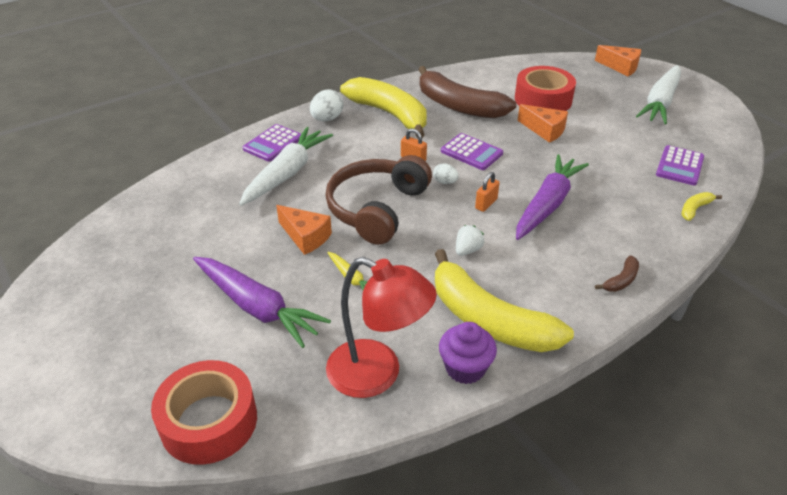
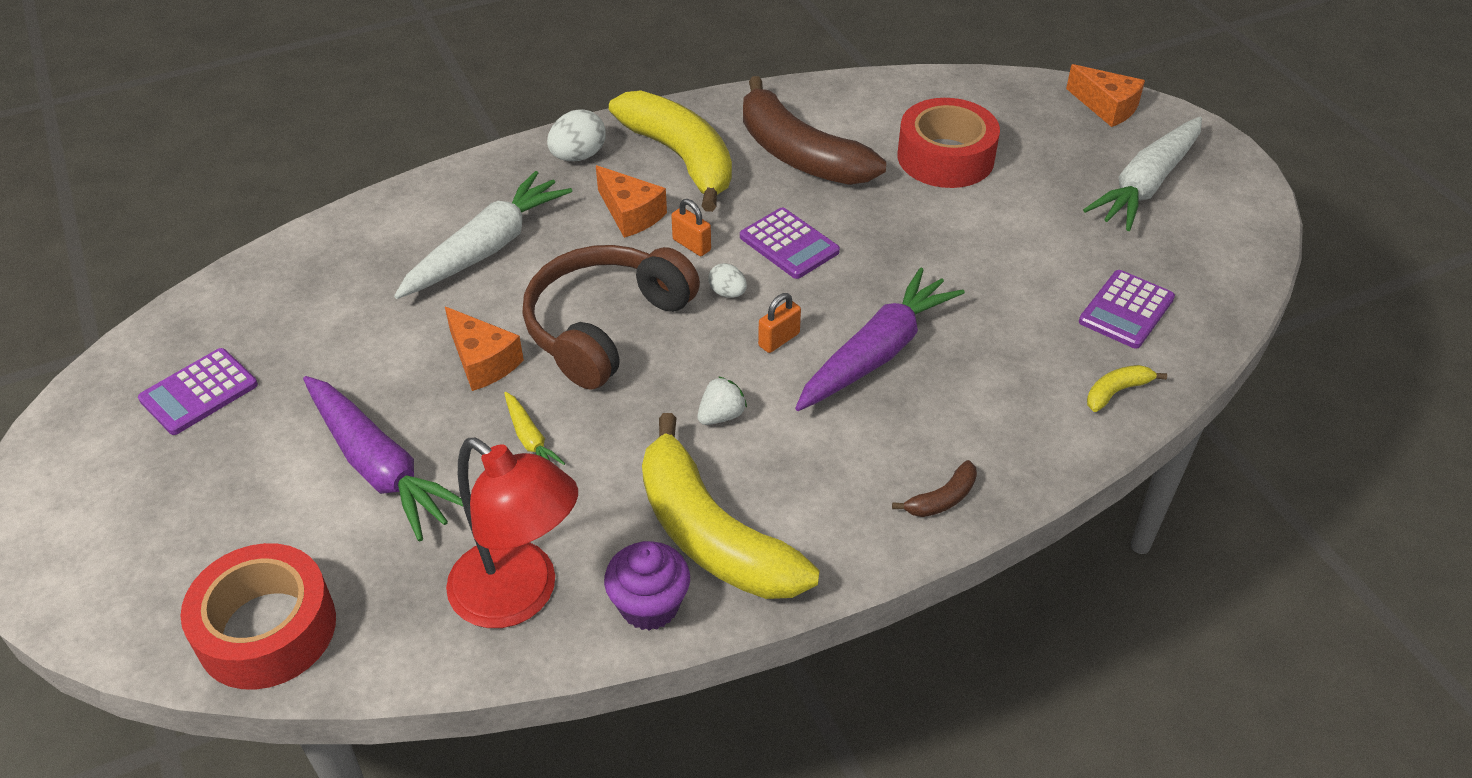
camera: 10 degrees right, 5 degrees up
purple calculator [243,124,301,162] -> purple calculator moved to [138,348,258,435]
orange cheese [517,104,568,143] -> orange cheese moved to [596,165,667,238]

